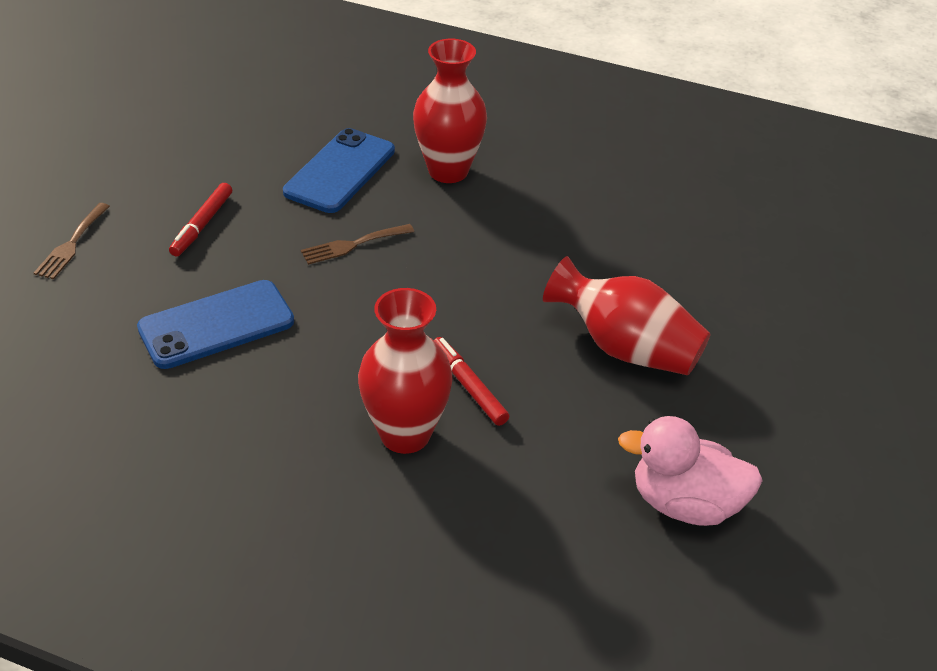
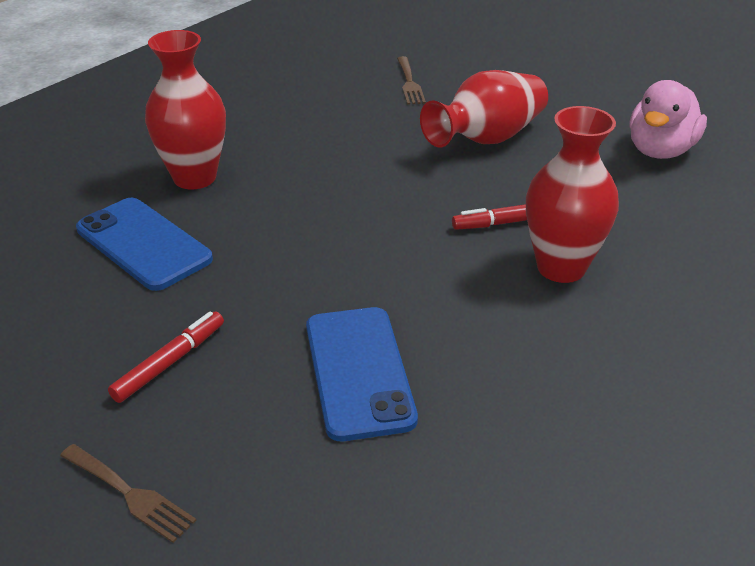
camera: 70 degrees left, 5 degrees down
red marker [169,183,232,257] -> red marker turned 90 degrees counterclockwise [108,312,224,403]
brown fork [301,224,414,265] -> brown fork moved to [397,56,426,105]

